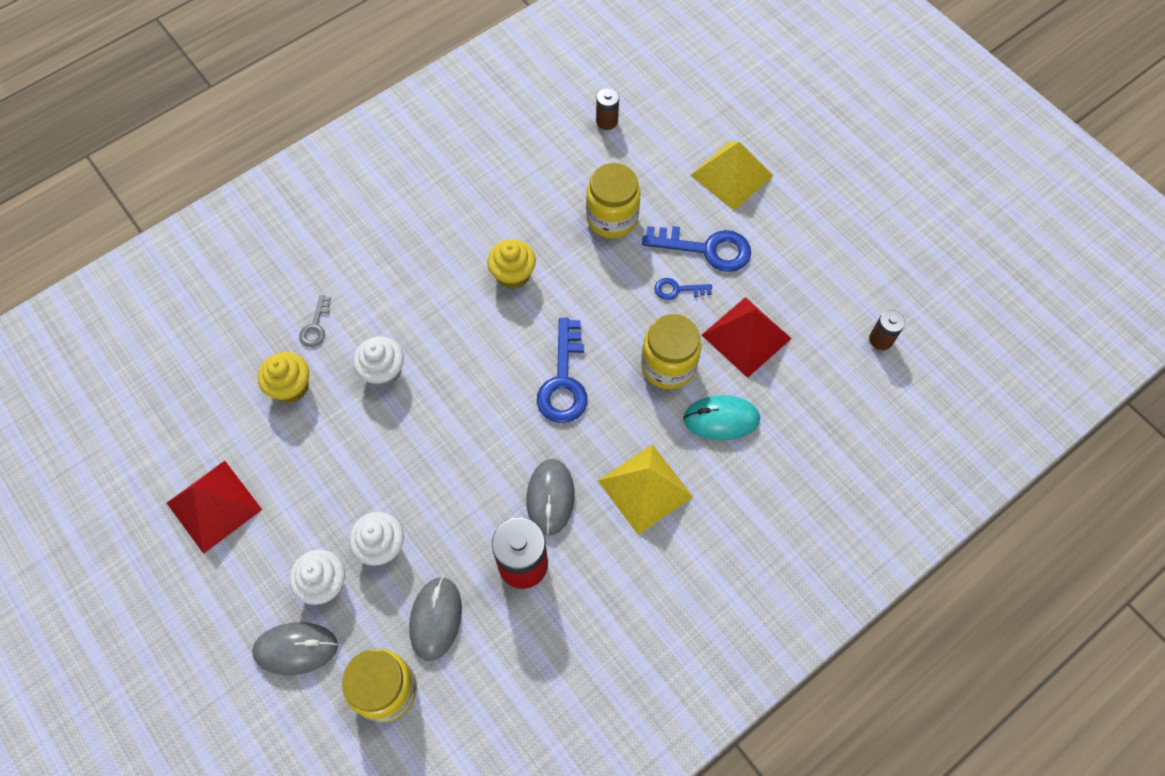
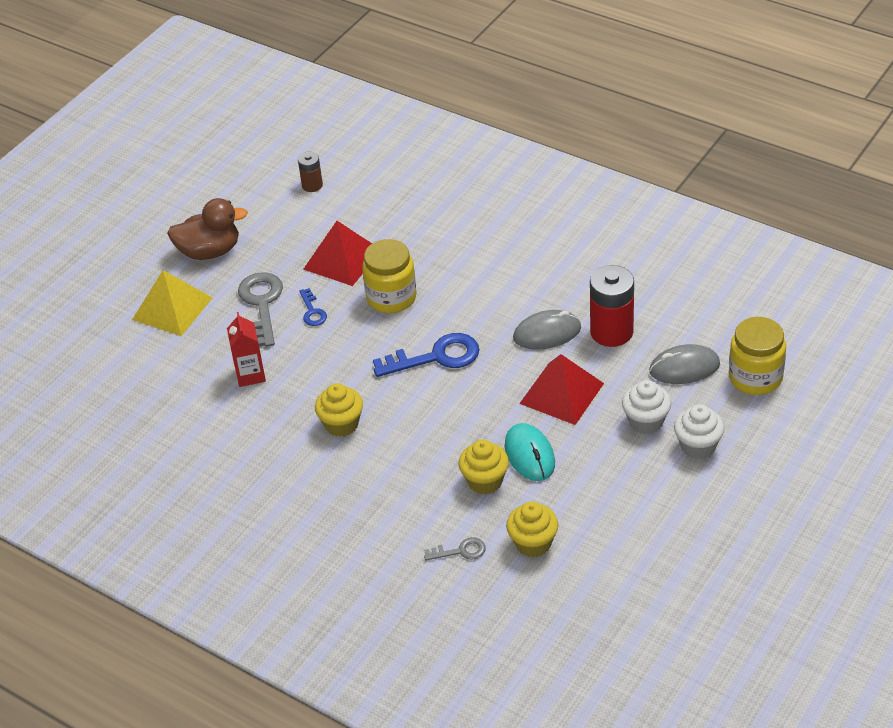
camera: 105 degrees left, 20 degrees down
red pyramid [167,461,262,554] -> red pyramid moved to [519,354,604,425]
grey mouse [252,622,338,675] -> none
white cupcake [353,337,404,388] -> yellow cupcake [459,440,509,495]
yellow jar [586,163,640,238] -> red carton [227,312,266,387]
brown battery [596,88,619,130] -> none
yellow pyramid [598,444,693,535] -> none
blue key [642,226,751,272] -> grey key [238,272,283,347]
turquoise mouse [683,395,760,440] -> turquoise mouse moved to [505,423,555,481]
none -> brown duck [167,198,248,260]

